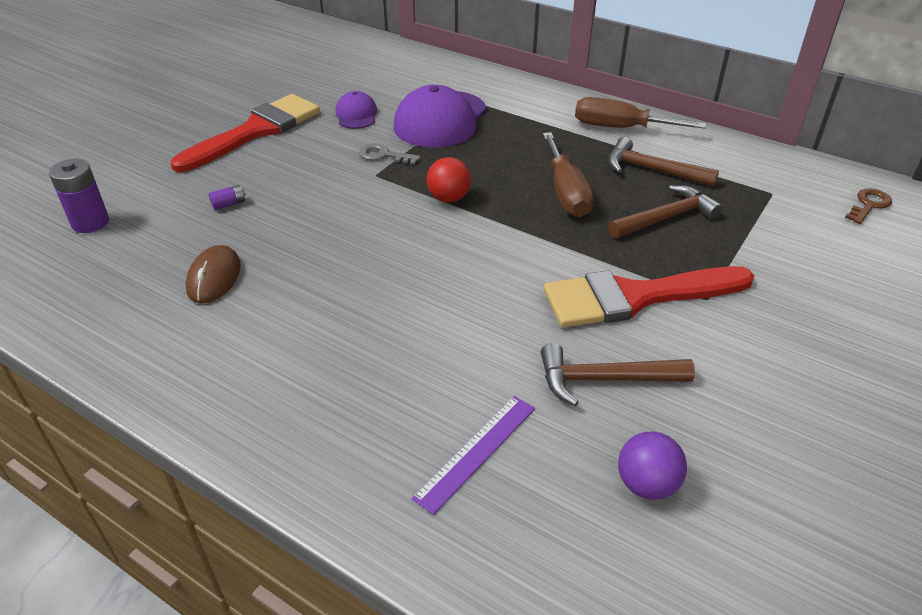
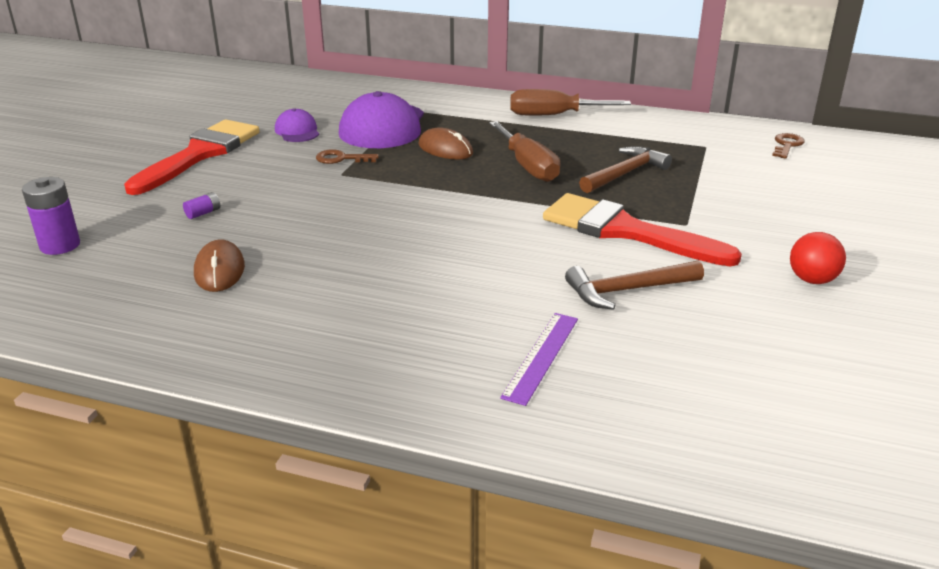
camera: 15 degrees left, 10 degrees down
grey key [359,143,420,165] -> brown key [316,149,379,164]
red ball [427,157,471,202] -> red ball moved to [790,232,846,284]
red brush [544,266,754,328] -> red brush turned 60 degrees clockwise [543,193,742,266]
brown hammer [608,137,719,187] -> none
purple ball [618,432,687,500] -> none
none -> brown mouse [418,127,473,159]

